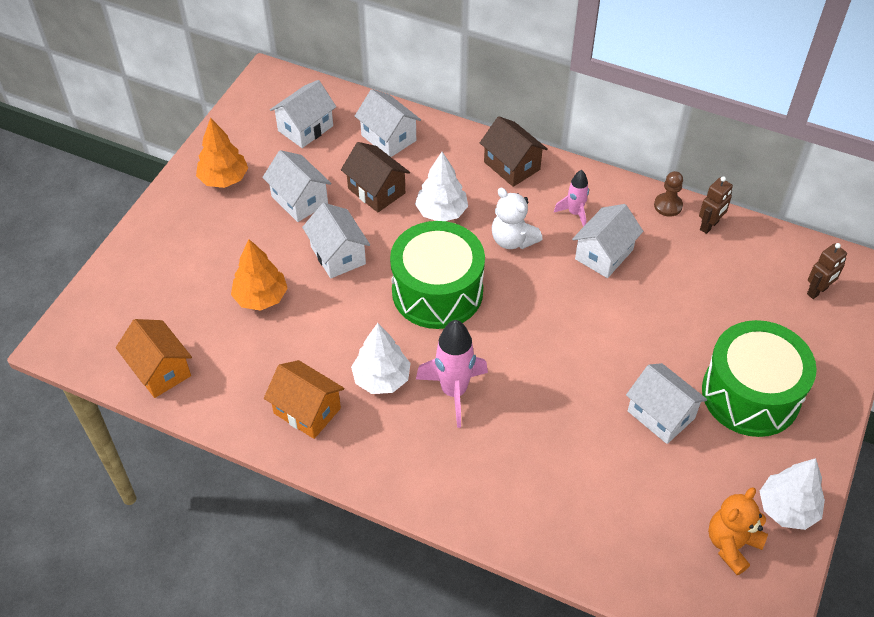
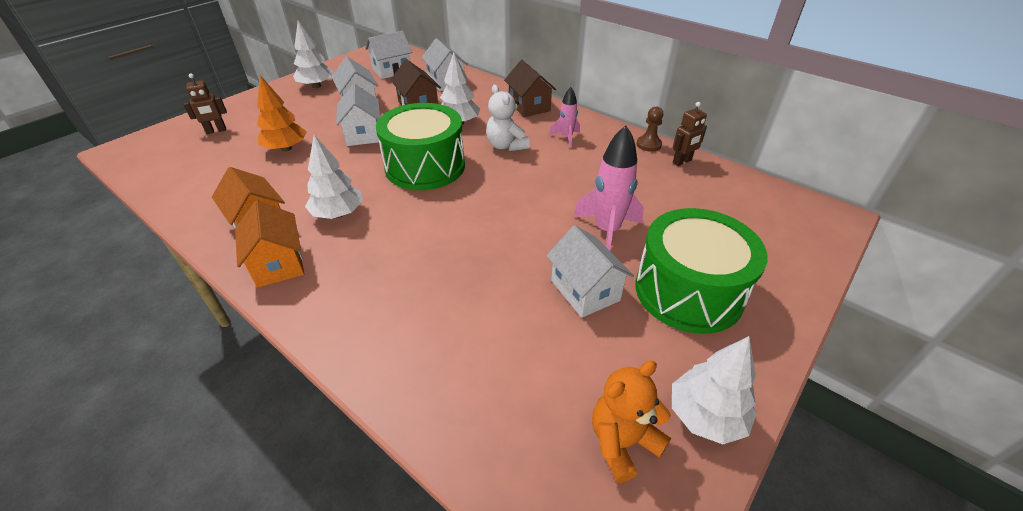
camera: 15 degrees right, 10 degrees down
orange house [116,319,192,398] -> orange house moved to [235,200,304,288]
orange tree [196,118,248,188] -> white tree [293,21,334,88]
pink rocket [416,320,488,428] -> pink rocket moved to [573,125,644,251]
white house [572,204,643,278] -> none
brown robot [807,243,847,299] -> brown robot moved to [183,74,227,134]

